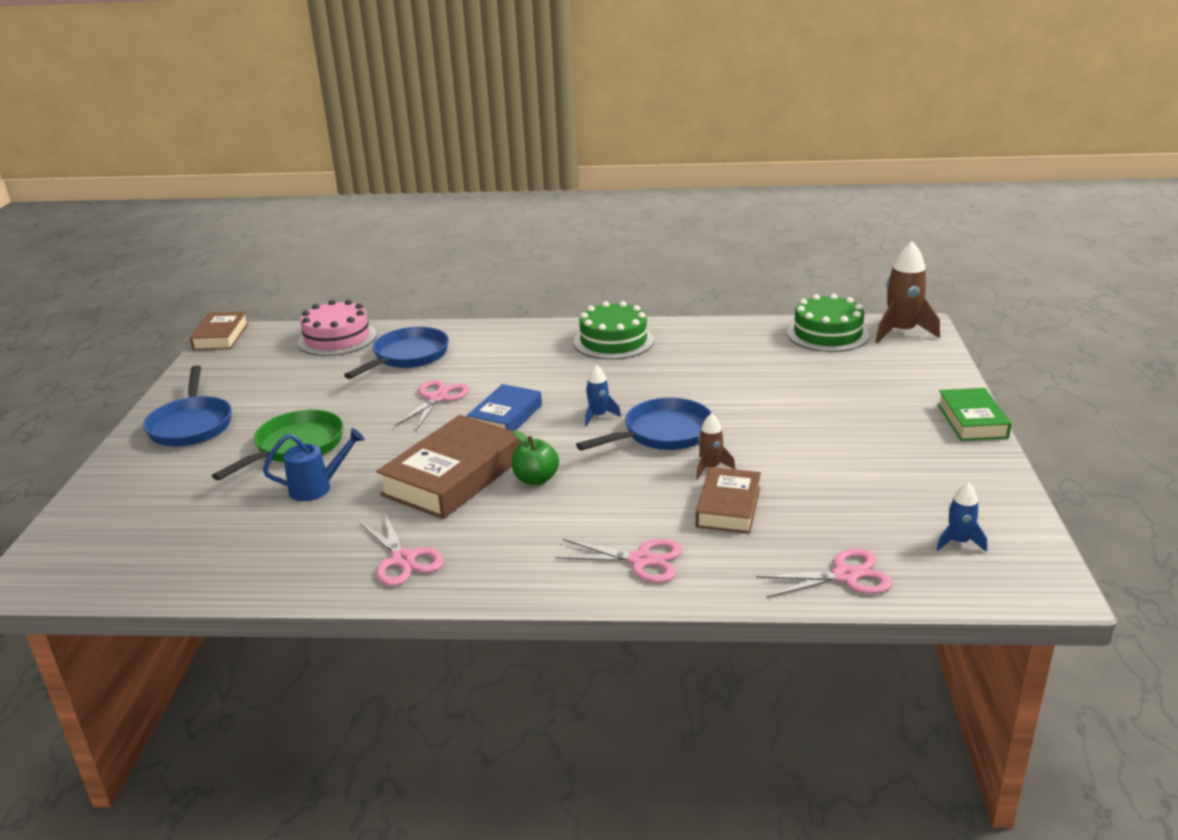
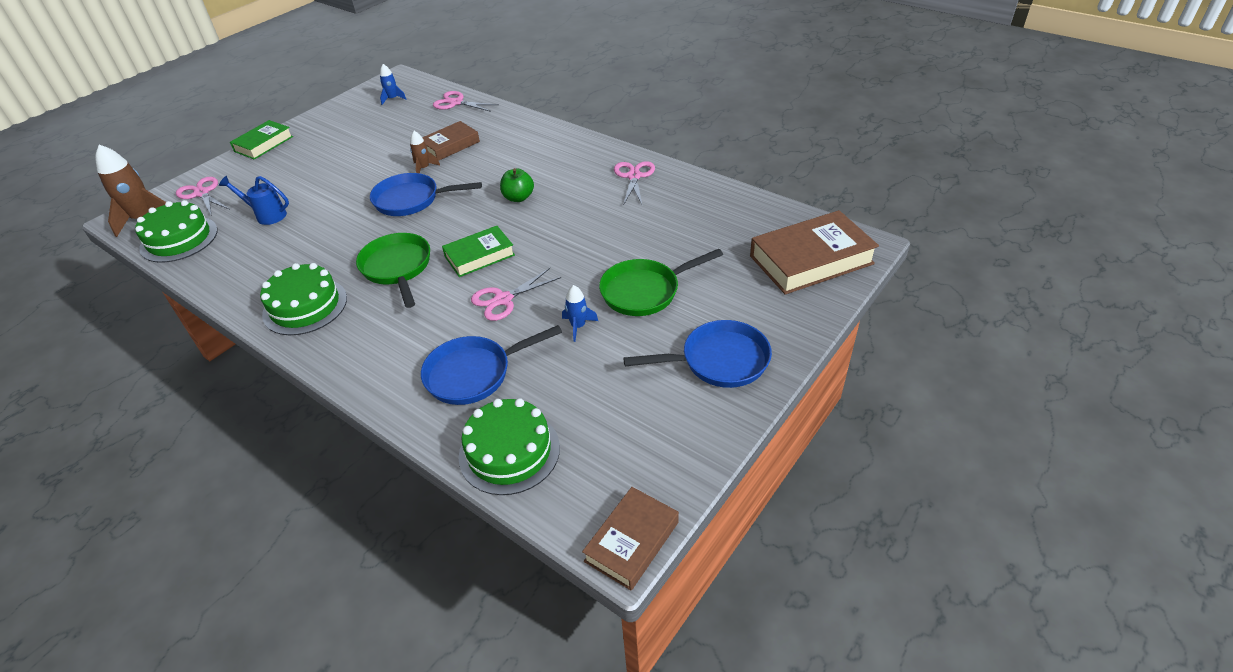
camera: 145 degrees left, 15 degrees up
blue pan [143,365,232,447] -> blue pan turned 60 degrees clockwise [623,320,772,388]
blue watering can [263,428,365,501] -> blue watering can moved to [219,176,289,225]
pink cake [298,300,377,356] -> green cake [459,398,560,495]
brown book [376,415,522,519] -> brown book moved to [750,210,879,295]
blue book [467,384,542,431] -> green book [442,226,515,277]
pink scissors [555,539,683,583] -> pink scissors moved to [176,177,229,216]
blue rocket [585,365,621,426] -> blue rocket moved to [562,285,598,342]
none -> green pan [356,233,430,308]

